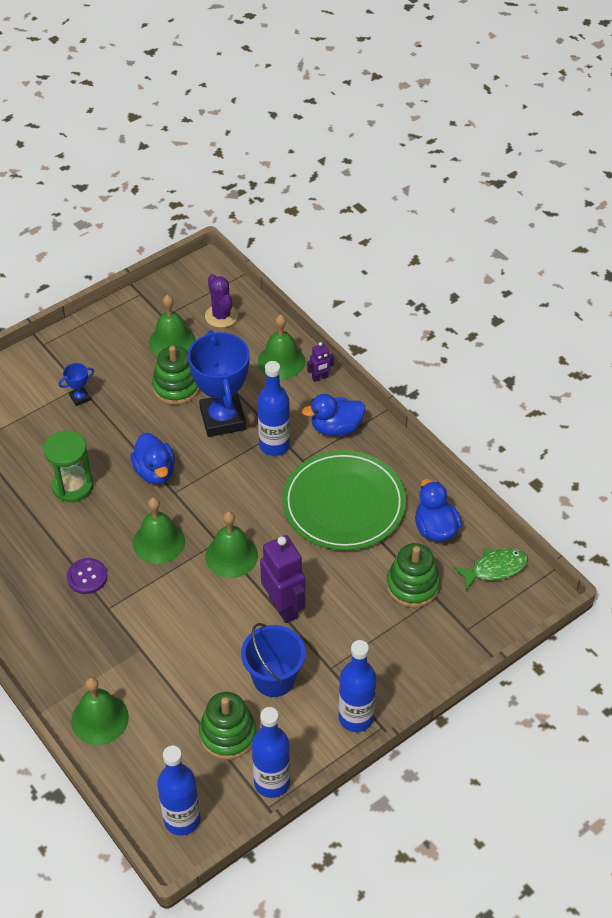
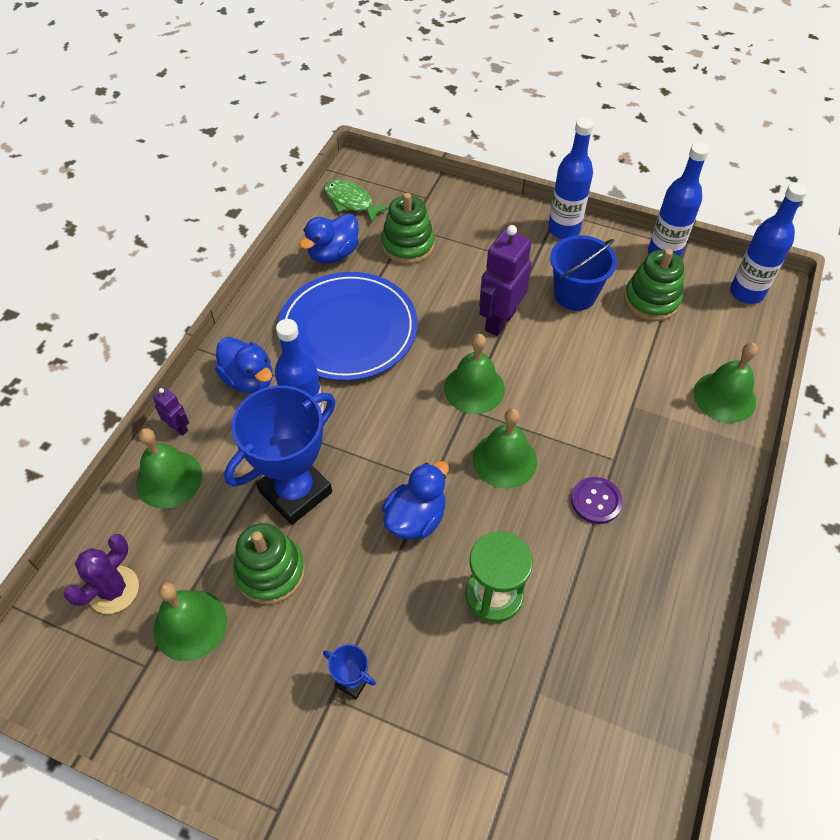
camera: 120 degrees left, 5 degrees up
green plate [282,450,406,550] -> blue plate [278,272,418,381]

